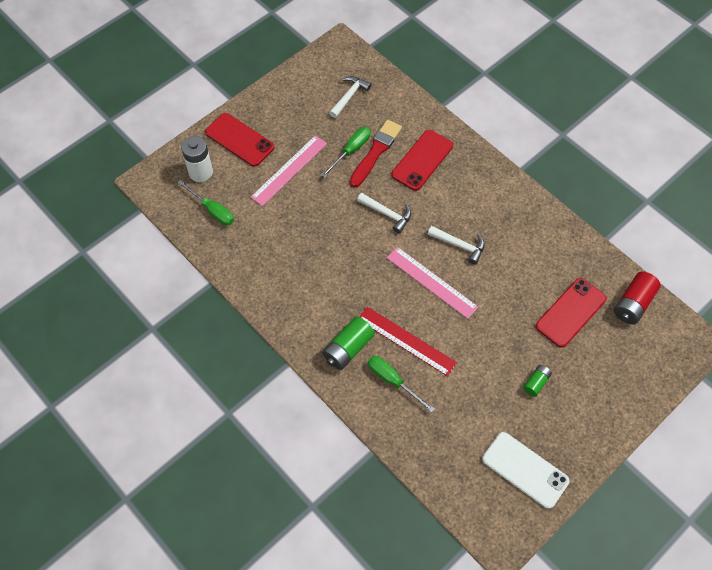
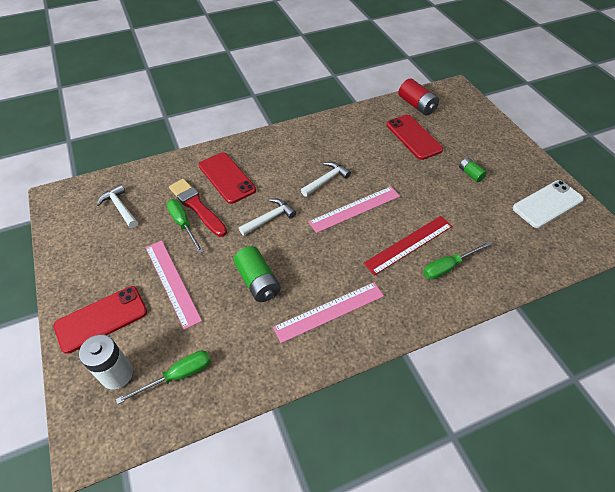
camera: 70 degrees left, 10 degrees down
green battery [322,316,375,370] -> green battery moved to [233,246,281,302]
none -> pink ruler [273,282,384,343]

